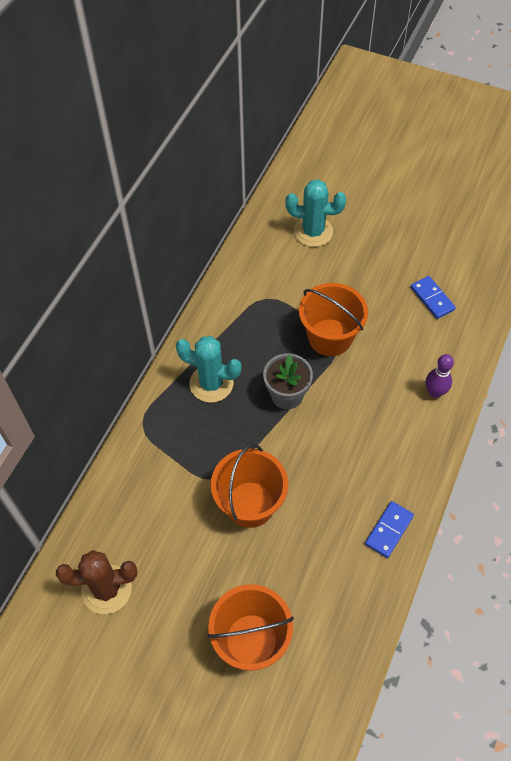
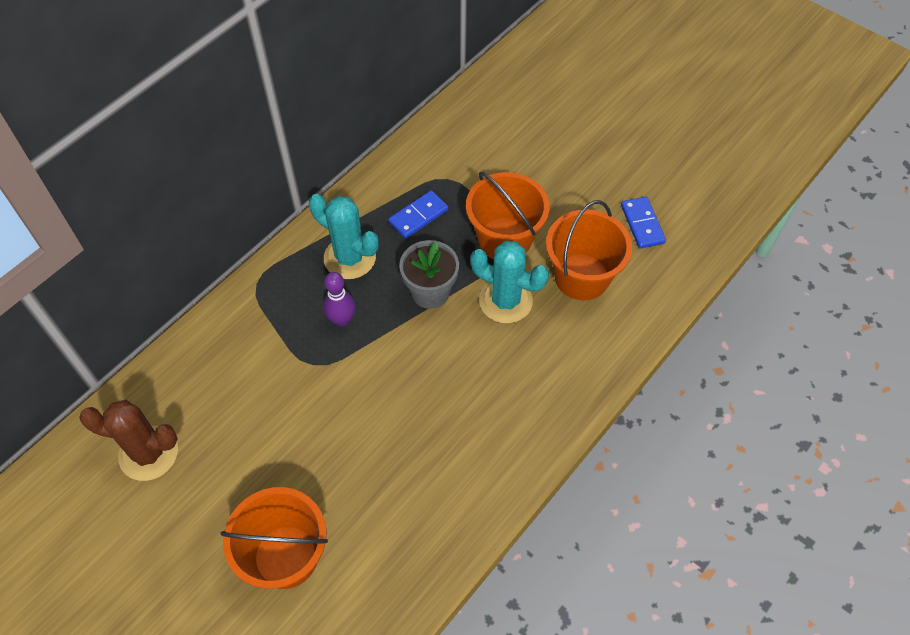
camera: 15 degrees right, 0 degrees up
orange bucket [211,444,288,528] -> orange bucket moved to [546,200,632,301]
turquoise cactus [285,179,346,247] -> turquoise cactus moved to [470,241,549,323]
blue domino [365,501,414,558] -> blue domino moved to [388,191,448,239]
purple bowling pin [426,354,454,398] -> purple bowling pin moved to [323,272,355,326]

